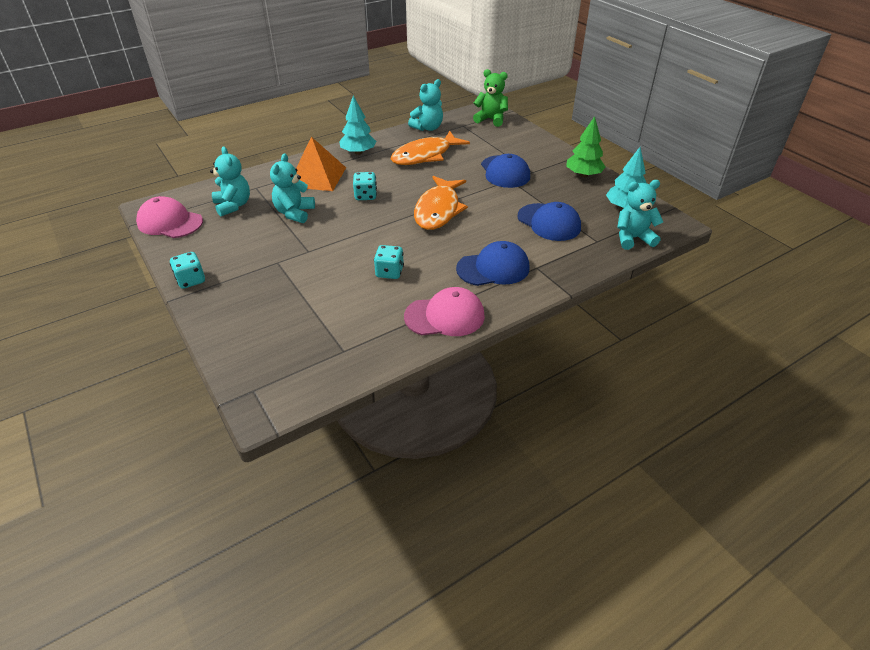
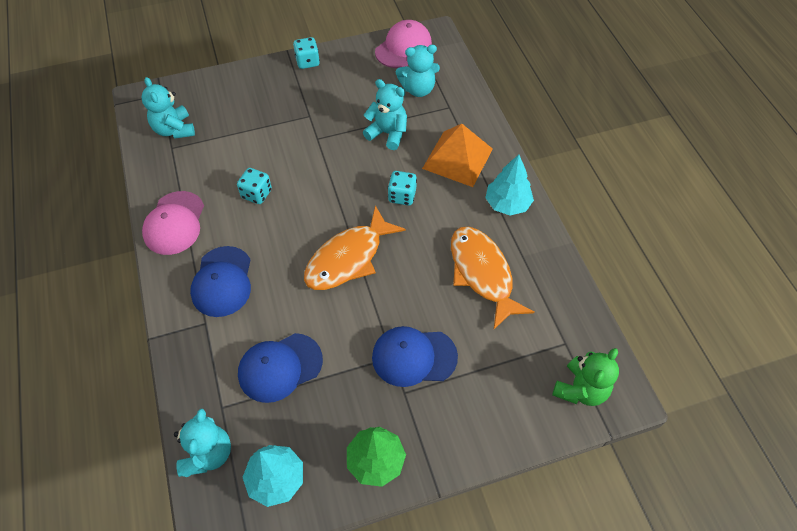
camera: 105 degrees right, 15 degrees up
turquoise teddy bear [408,79,443,131] -> turquoise teddy bear moved to [141,77,195,139]
orange fish [414,176,468,230] -> orange fish turned 75 degrees counterclockwise [304,205,406,290]

